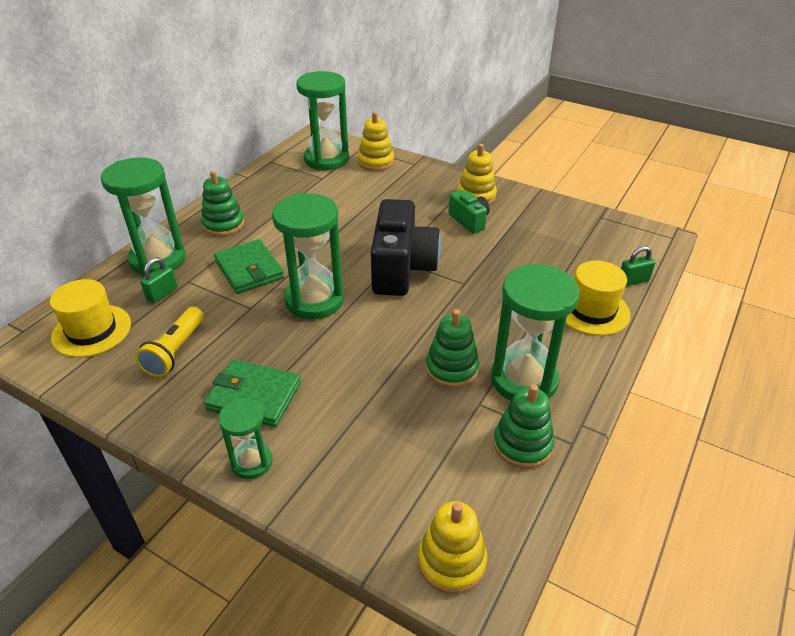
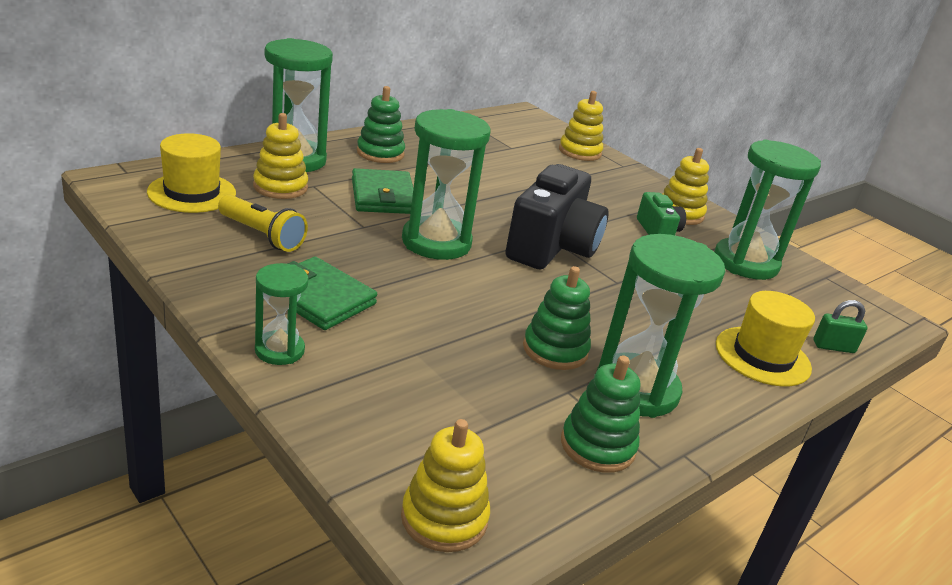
camera: 15 degrees right, 10 degrees down
yellow flashlight [135,307,204,377] -> yellow flashlight turned 90 degrees counterclockwise [218,195,308,252]
green padlock [140,258,177,303] -> yellow stacking toy [253,113,308,199]
green hourglass [296,71,349,170] -> green hourglass moved to [714,139,821,280]

